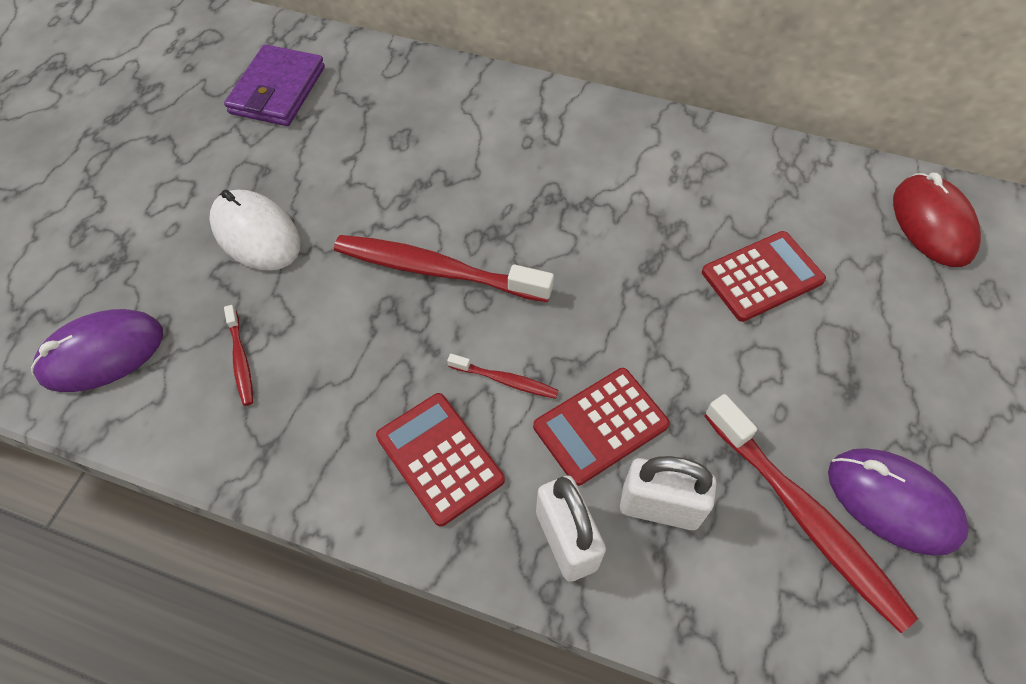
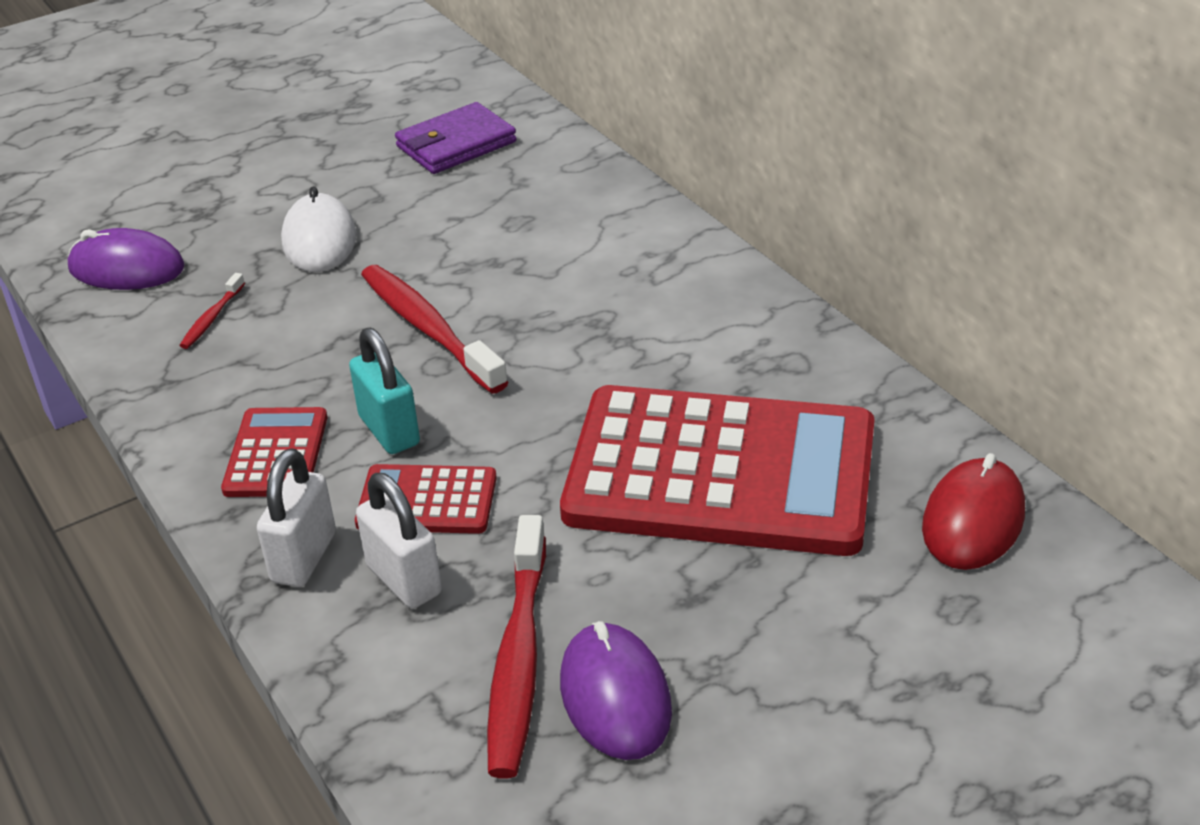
camera: 40 degrees right, 20 degrees down
red toothbrush [447,354,559,399] -> turquoise padlock [349,328,420,454]
red calculator [702,231,826,322] -> red calculator [560,385,875,556], size x2.26

